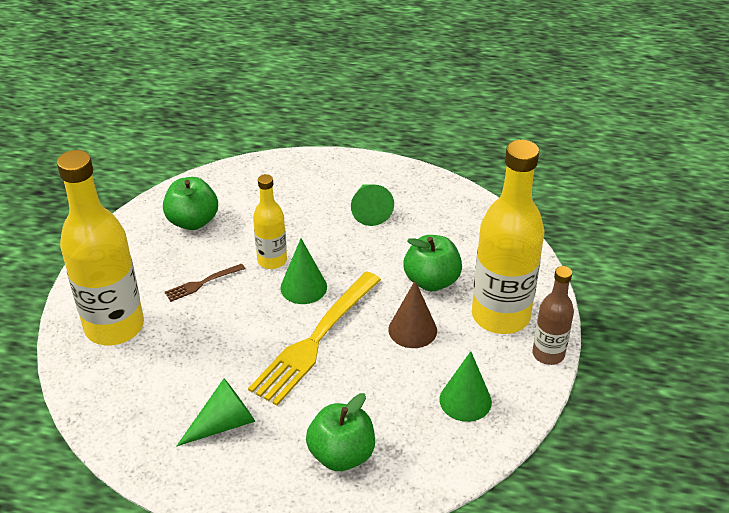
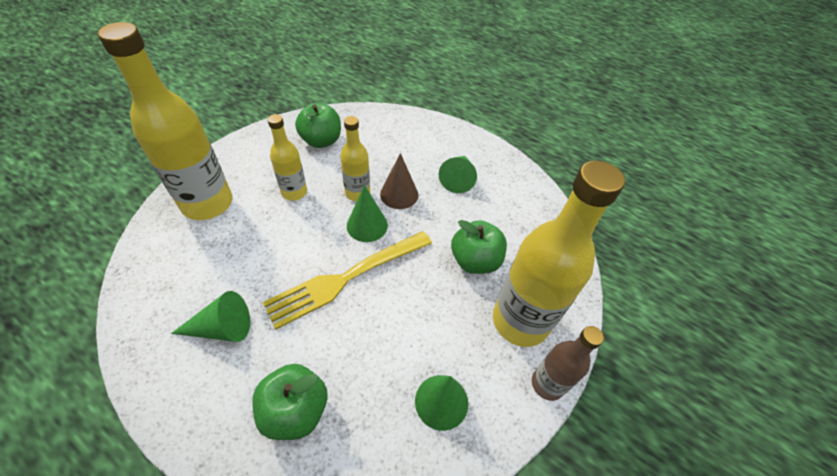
camera: 20 degrees right, 10 degrees up
brown fork [165,264,245,302] -> yellow bottle [267,114,307,201]
brown cone [388,281,437,348] -> brown cone moved to [380,153,418,209]

